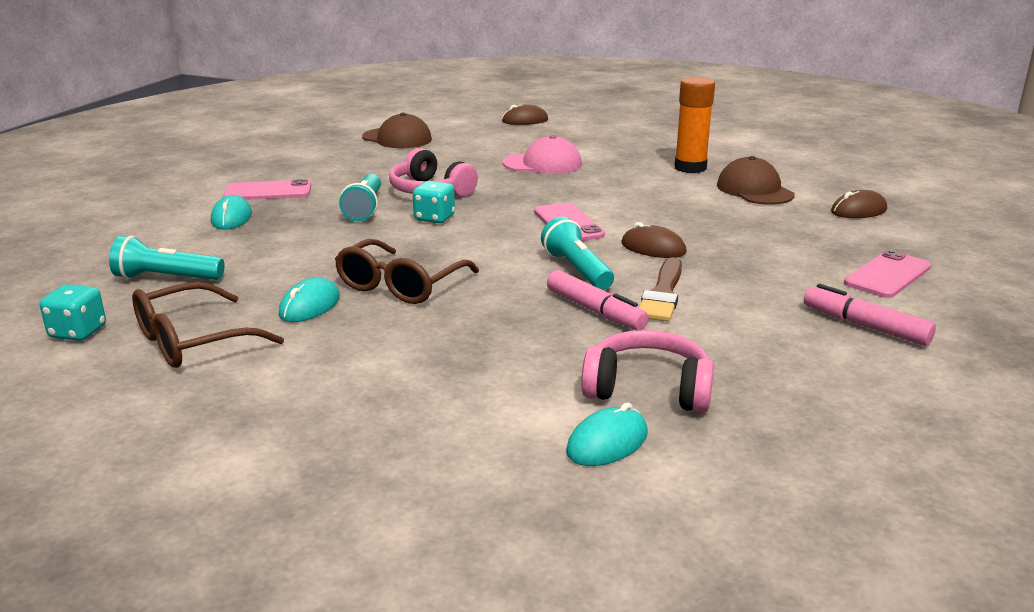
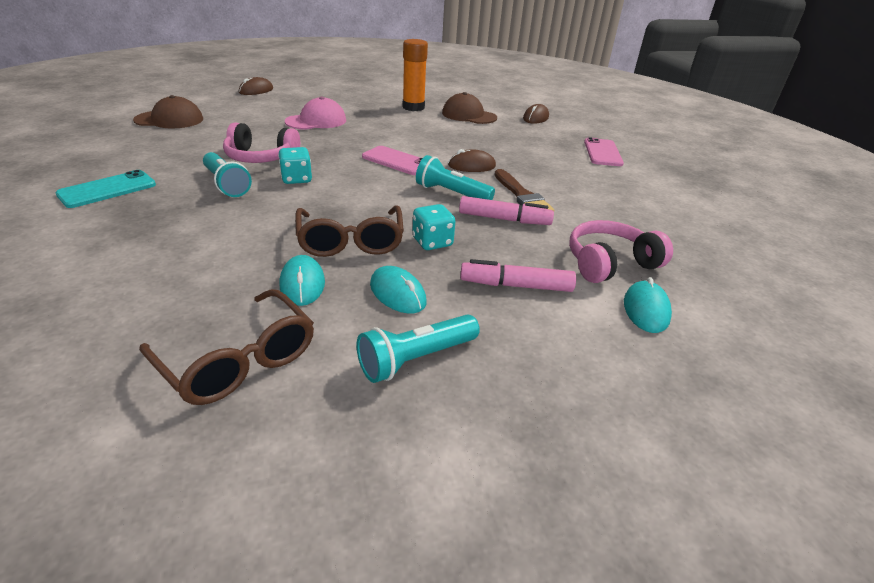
camera: 40 degrees left, 10 degrees up
turquoise dice [40,284,106,341] -> turquoise dice moved to [412,204,456,250]
turquoise flashlight [109,236,225,280] -> turquoise flashlight moved to [357,314,480,383]
brown glasses [132,282,284,368] -> brown glasses turned 60 degrees counterclockwise [139,289,314,405]
turquoise mouse [211,195,252,230] -> turquoise mouse moved to [370,266,427,313]
pink phone [223,179,311,200] -> turquoise phone [55,170,156,208]
pink marker [804,284,936,346] -> pink marker moved to [460,259,576,292]

